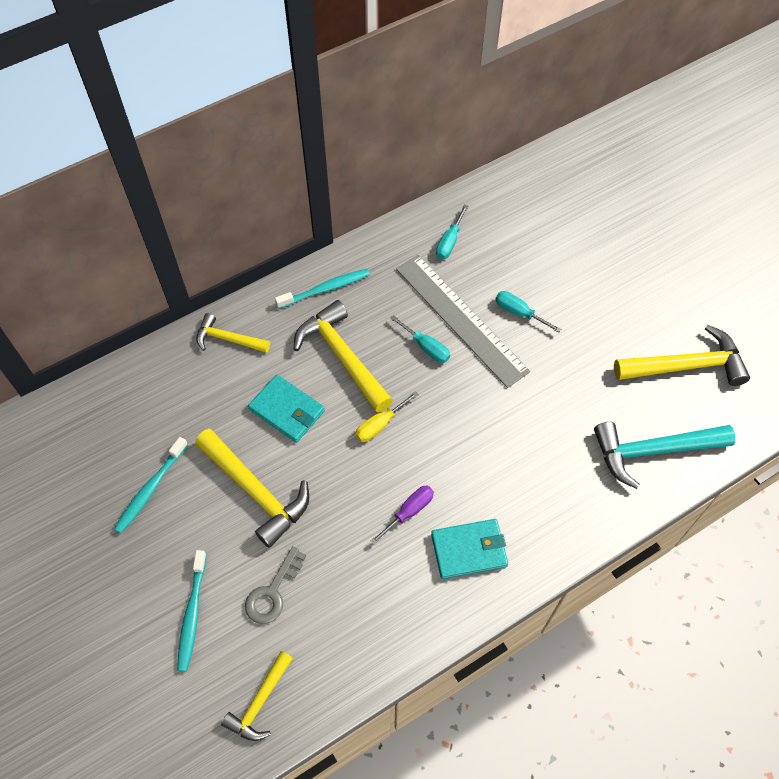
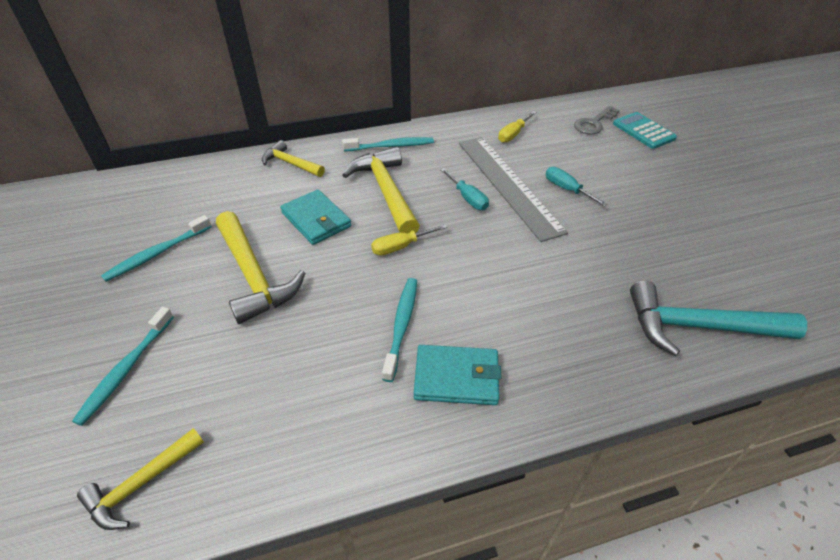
camera: 15 degrees right, 15 degrees down
grey key [245,546,306,624] -> grey key moved to [574,106,619,134]
purple screwdriver [370,486,434,545] -> turquoise toothbrush [382,278,417,382]
turquoise screwdriver [436,205,468,259] -> yellow screwdriver [498,111,537,143]
yellow hammer [614,325,750,386] -> none
none -> turquoise calculator [613,112,677,149]

